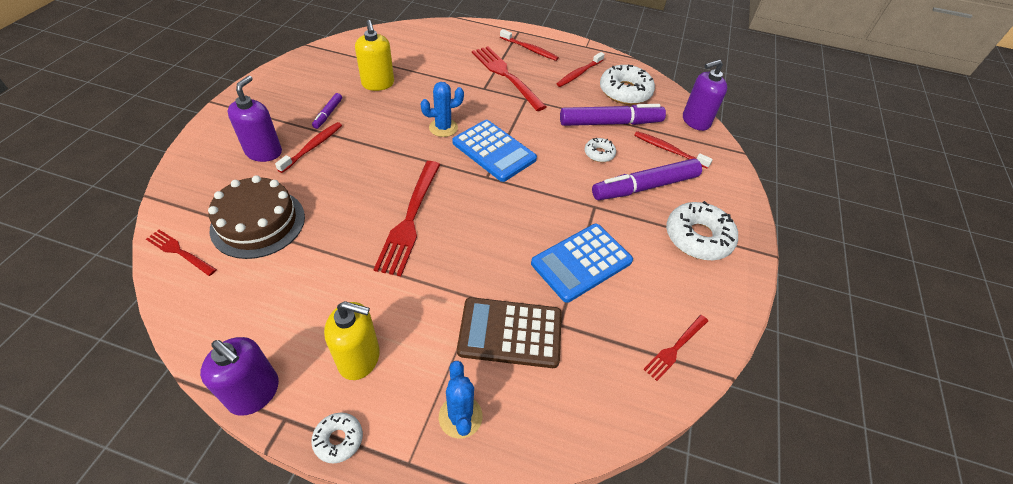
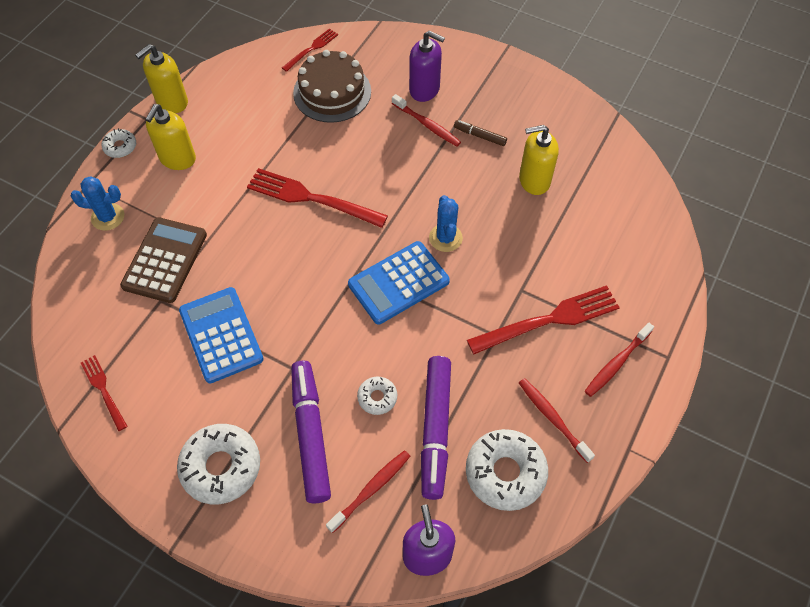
camera: 105 degrees right, 10 degrees up
purple soap dispenser [200,337,279,416] -> yellow soap dispenser [135,44,188,113]
purple marker [312,93,342,129] -> brown marker [454,120,507,146]

